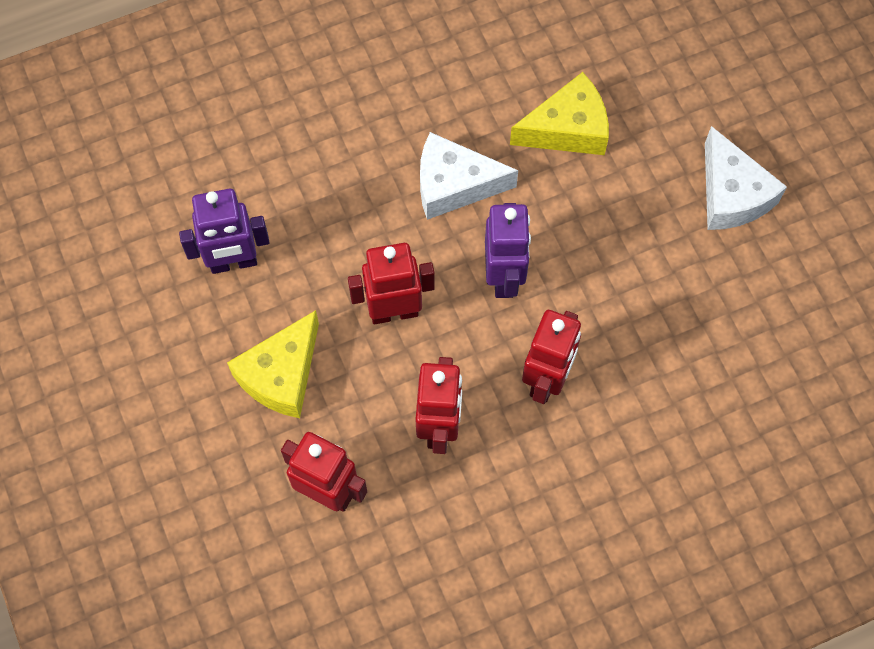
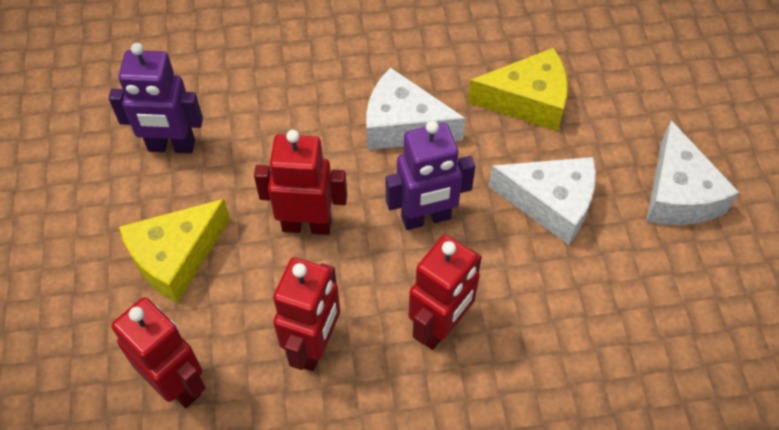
camera: 15 degrees right, 10 degrees down
purple robot [485,203,531,298] -> purple robot turned 60 degrees clockwise [386,120,475,230]
none -> white cheese [488,157,596,245]

